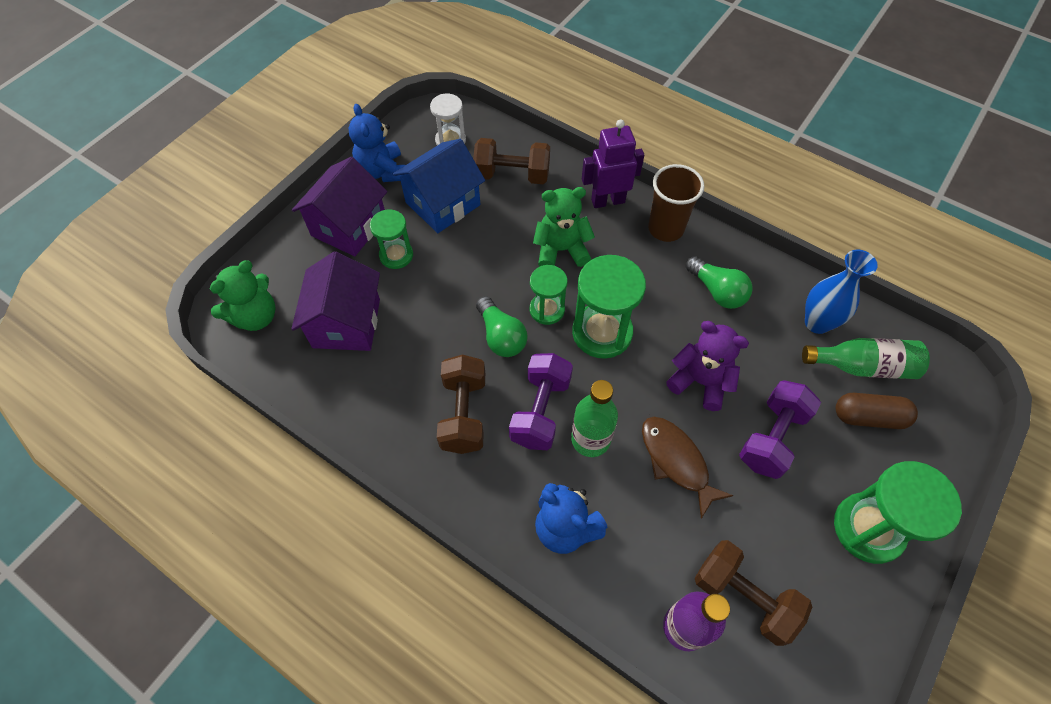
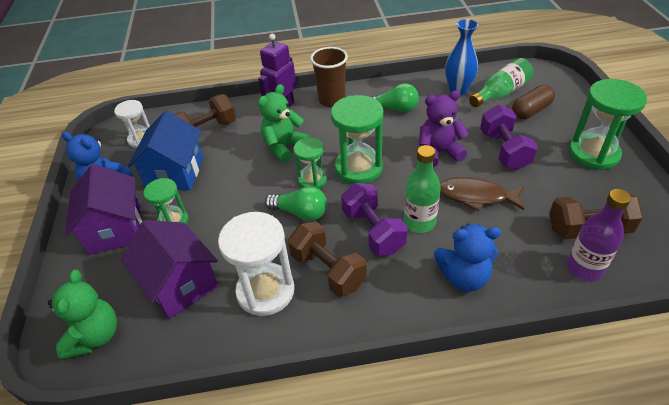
camera: 40 degrees left, 15 degrees down
none -> white hourglass [218,212,295,316]

